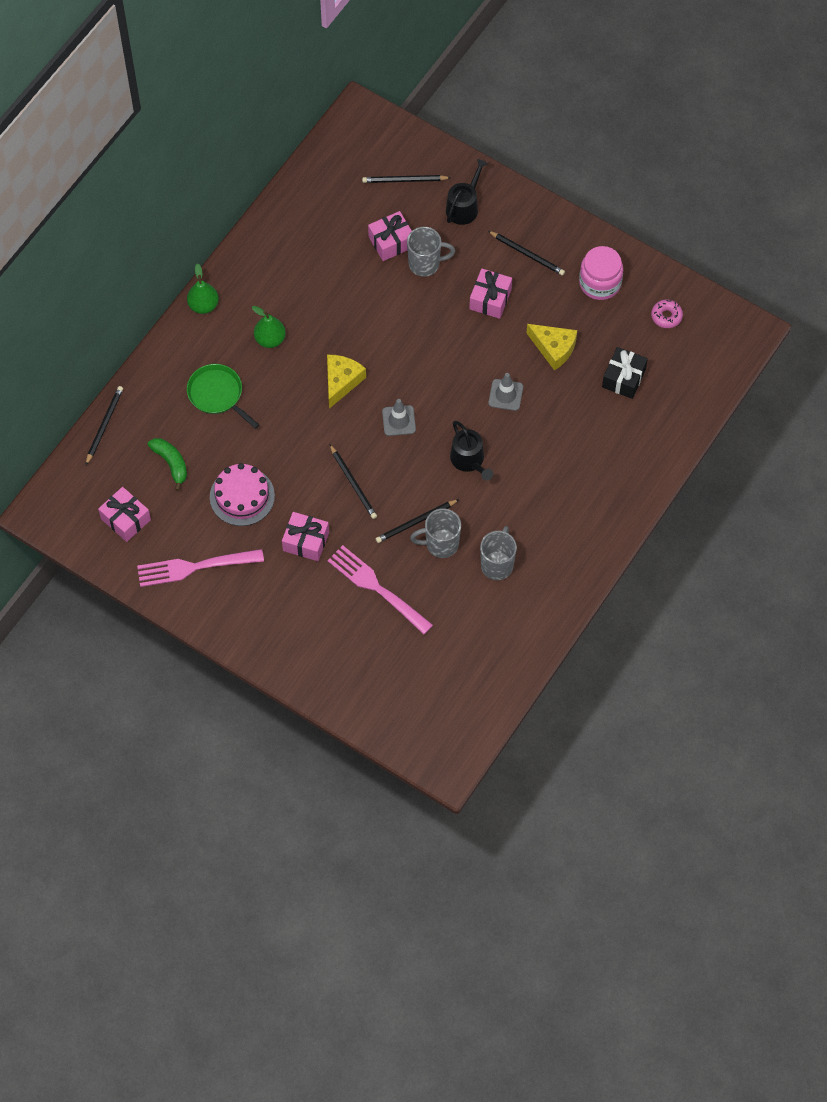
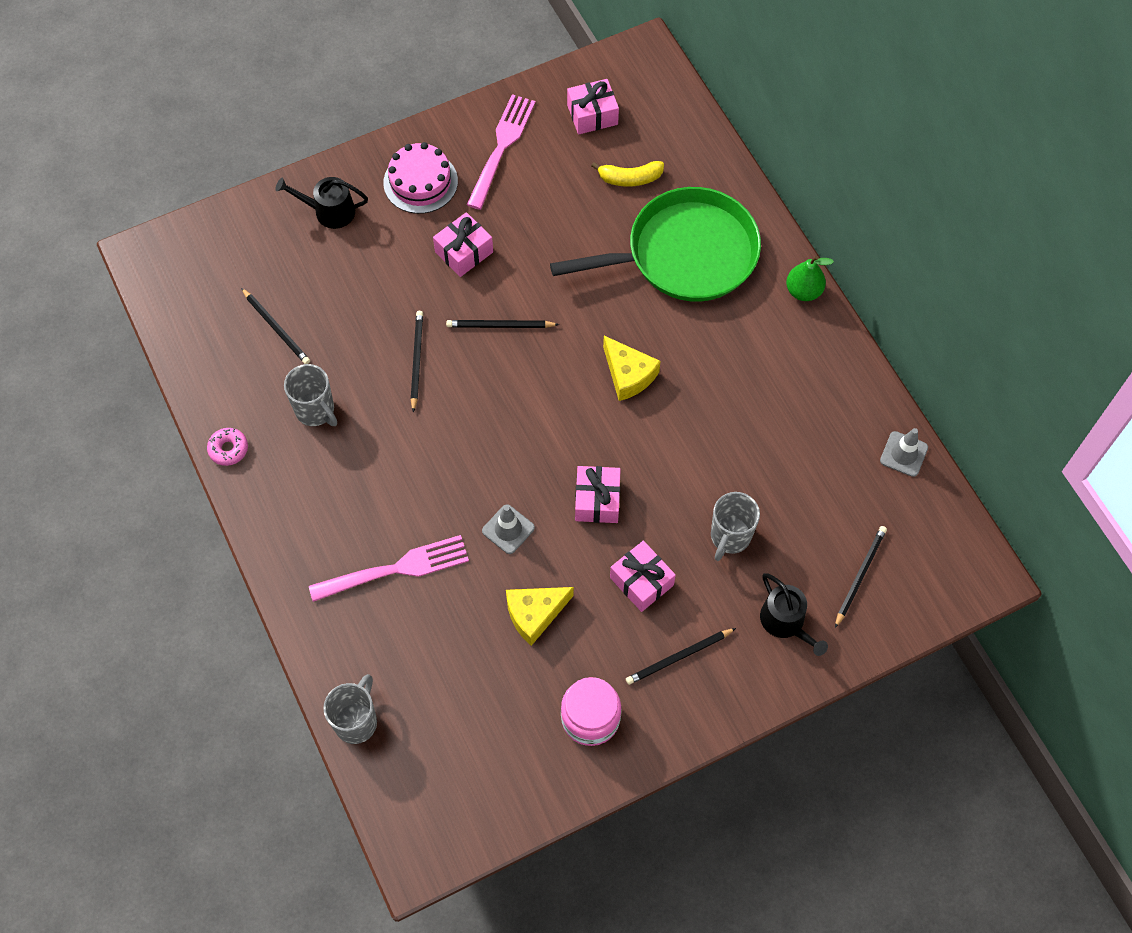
camera: 120 degrees right, 0 degrees up
black pencil [86,386,123,465] -> black pencil moved to [241,288,310,364]
green banana [148,438,187,491] -> yellow banana [591,161,664,187]
green pan [187,364,259,429] -> green pan [550,187,761,301], size x1.96
pink cake [210,463,275,526] -> pink cake moved to [383,142,458,214]
green pear [252,306,286,348] -> none
pink fork [327,545,433,634] -> pink fork moved to [309,535,469,602]
pink gift [368,211,412,261] -> pink gift moved to [575,466,621,523]
grey traffic cone [382,399,416,436] -> grey traffic cone moved to [880,428,928,477]
grey mug [410,508,461,558] -> grey mug moved to [323,674,377,744]
black watering can [450,421,493,480] -> black watering can moved to [276,177,368,229]
black gift [602,347,648,399] -> none
pink donut [651,300,683,328] -> pink donut moved to [207,428,248,466]

